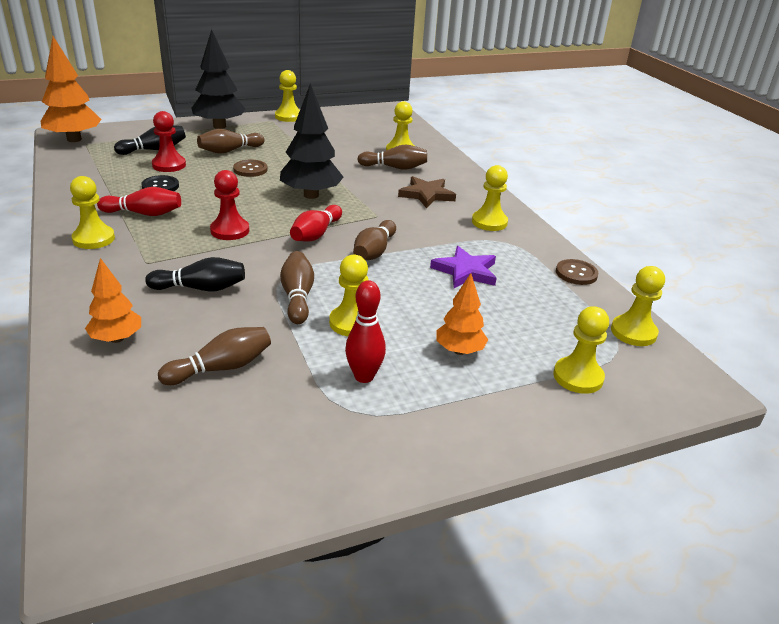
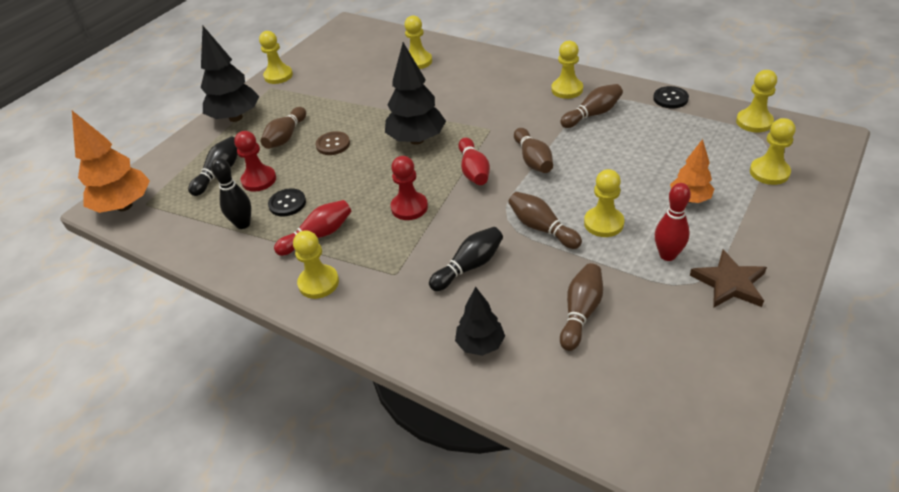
camera: 30 degrees left, 10 degrees up
orange tree [85,258,141,343] -> black tree [455,287,505,356]
brown bowling pin [357,144,427,170] -> brown bowling pin moved to [560,84,623,128]
brown star [398,176,456,208] -> brown star moved to [690,250,767,308]
purple star [430,246,497,288] -> none
brown button [556,259,598,285] -> black button [653,86,689,108]
none -> black bowling pin [211,158,251,229]

